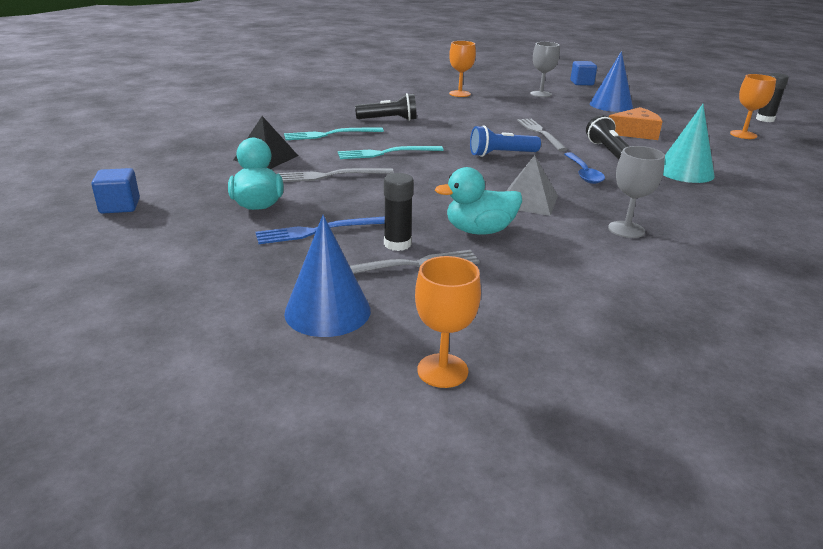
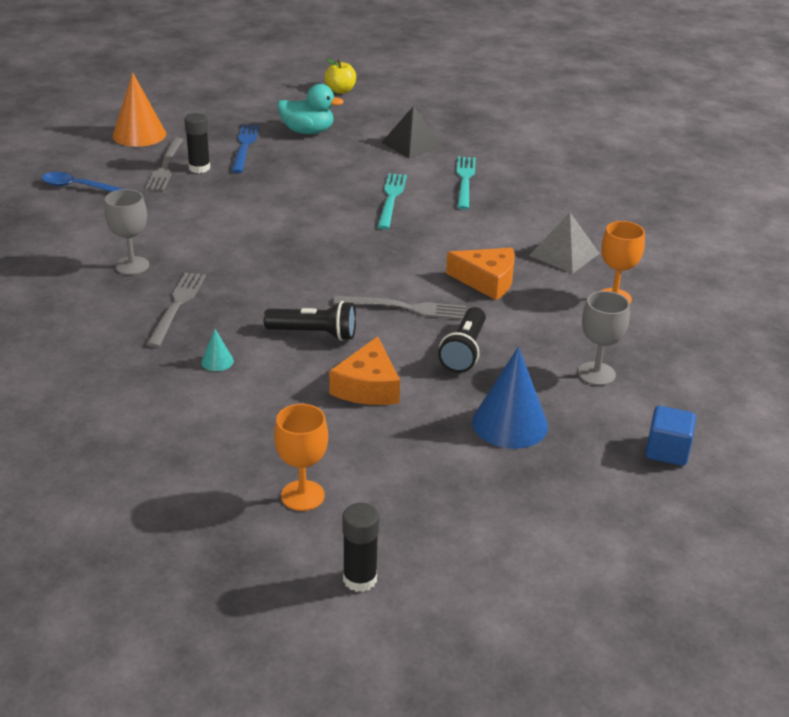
camera: 110 degrees right, 5 degrees up
blue cube [91,168,140,214] -> yellow apple [325,59,356,94]
grey fork [277,168,394,182] -> grey fork moved to [146,272,206,348]
blue cone [284,215,371,337] -> orange cone [113,72,166,147]
black flashlight [355,93,417,121] -> black flashlight moved to [438,307,486,373]
orange goblet [415,256,481,388] -> none
turquoise duck [435,167,522,235] -> none
blue flashlight [470,125,541,157] -> none
grey pyramid [507,155,558,216] -> grey pyramid moved to [529,213,600,274]
blue spoon [564,152,605,184] -> blue spoon moved to [41,172,123,192]
turquoise cone [663,104,714,183] -> turquoise cone [201,329,234,371], size x0.45
none -> orange cheese [446,248,515,300]

